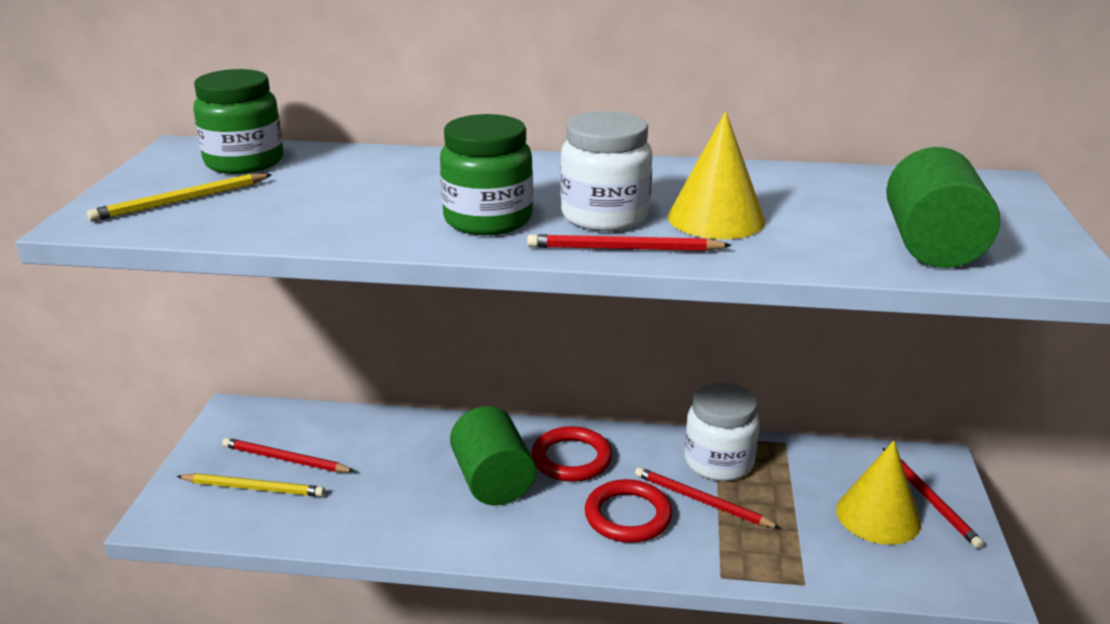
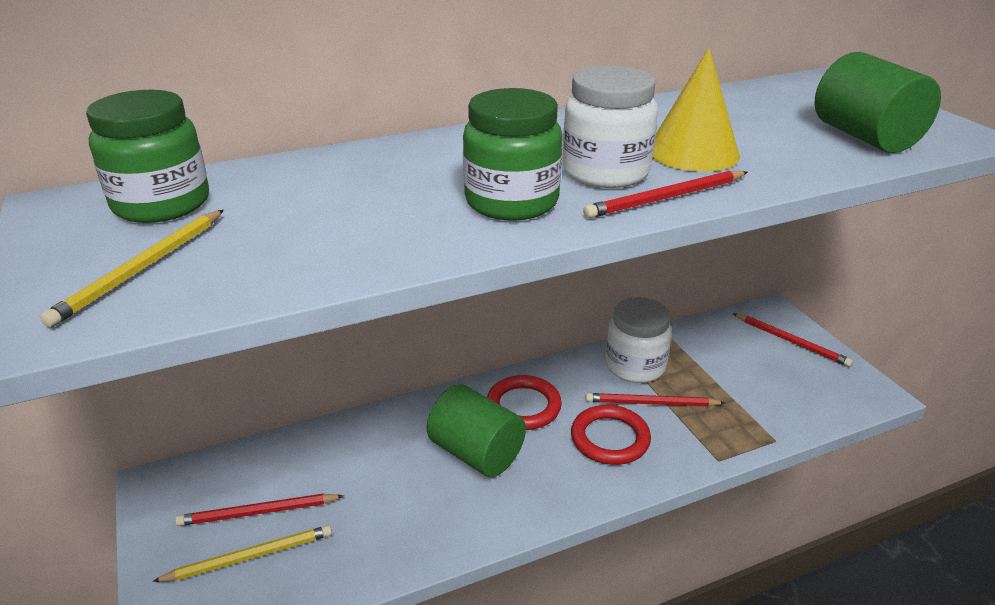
camera: 30 degrees left, 5 degrees up
yellow cone [836,440,921,545] -> none

